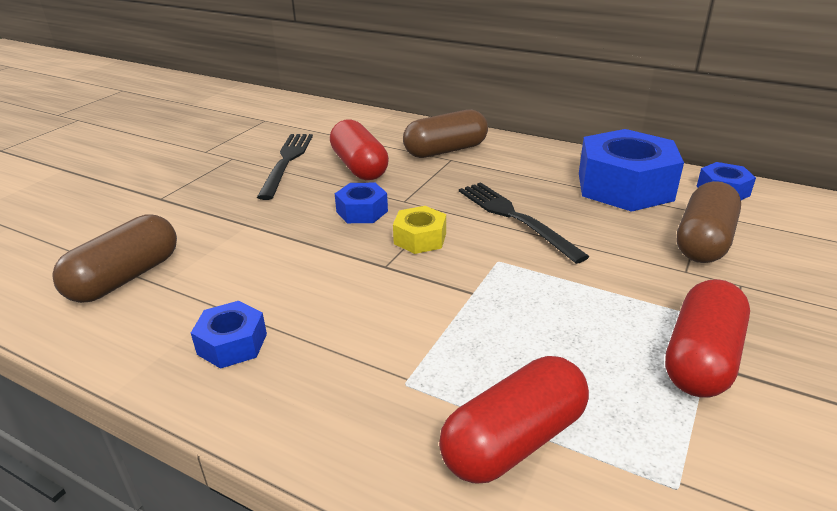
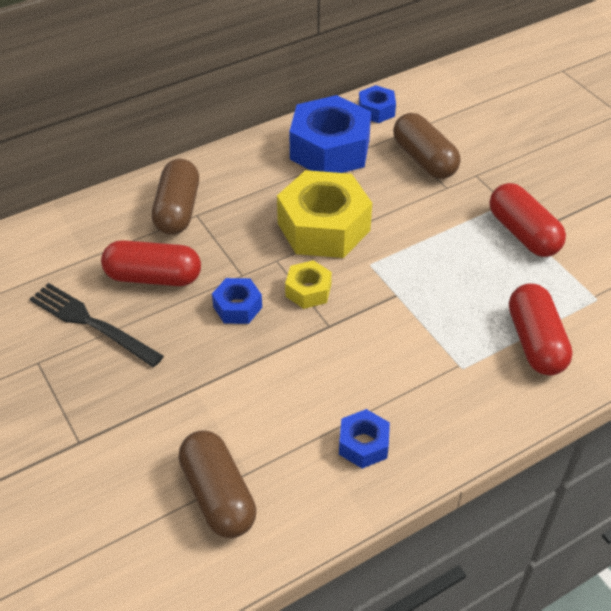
camera: 60 degrees left, 15 degrees up
black fork [459,182,590,264] -> yellow nut [277,170,372,258]

